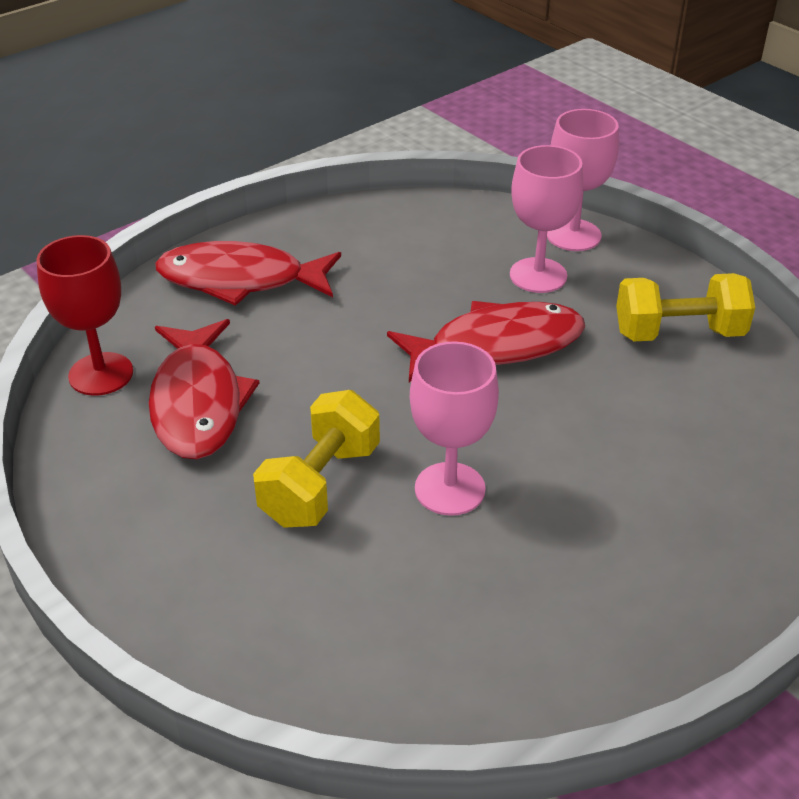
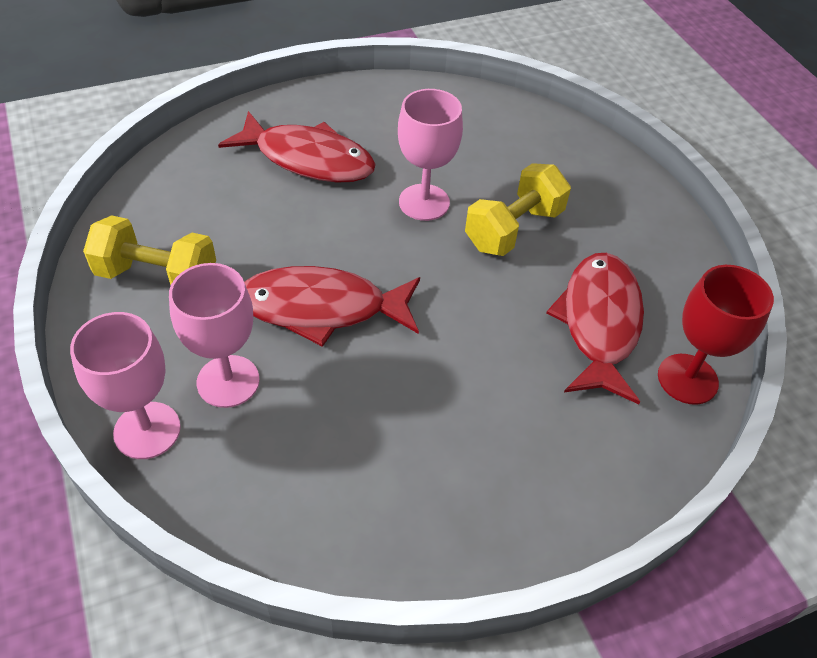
camera: 165 degrees left, 10 degrees up
red fish [155,241,341,306] -> red fish moved to [218,111,376,183]

